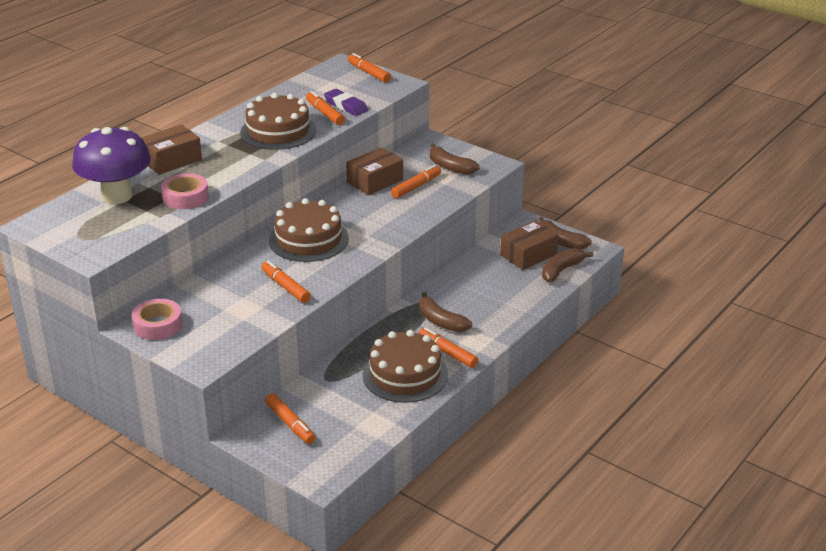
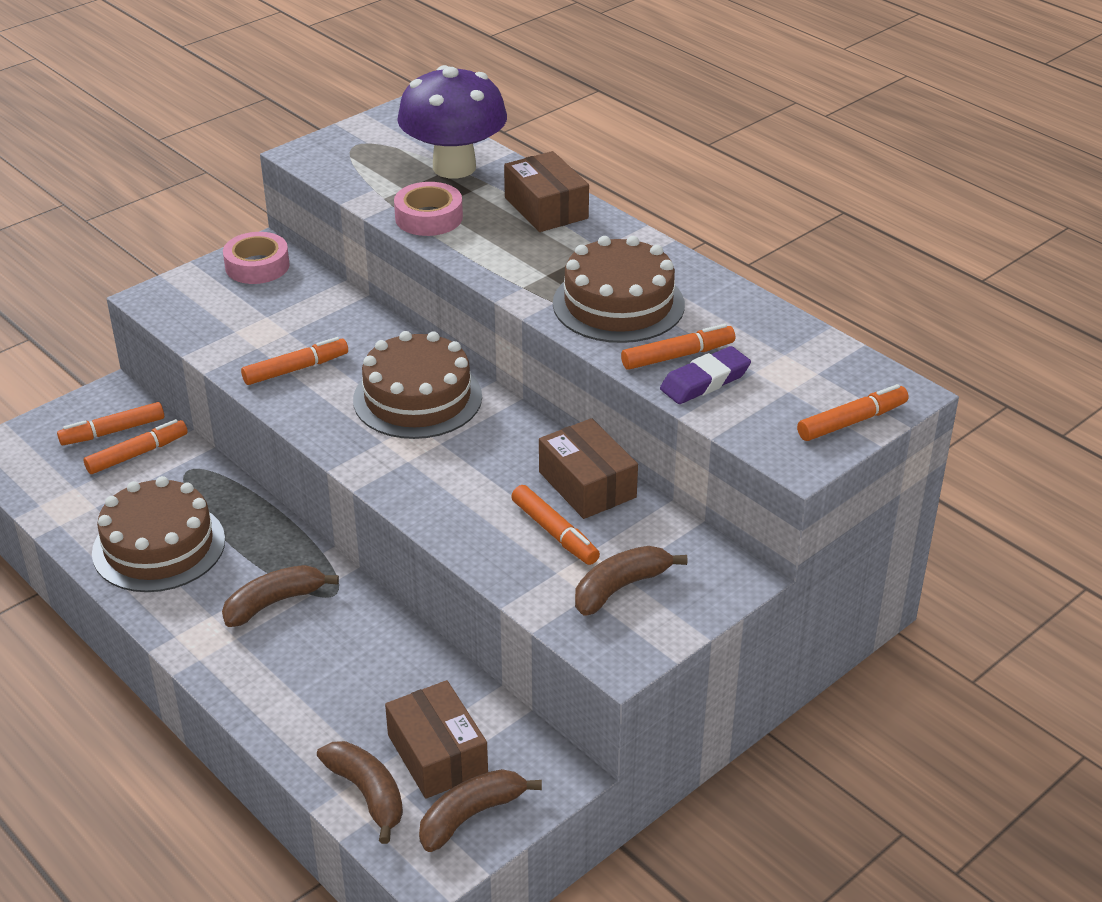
camera: 100 degrees right, 5 degrees up
orange marker [418,327,478,368] -> orange marker moved to [84,419,188,474]

